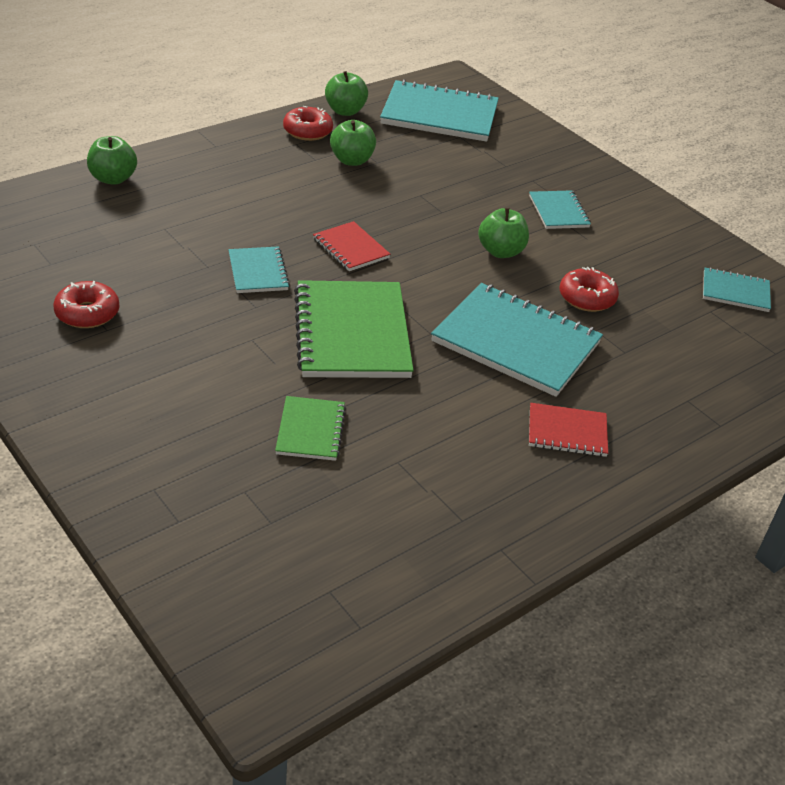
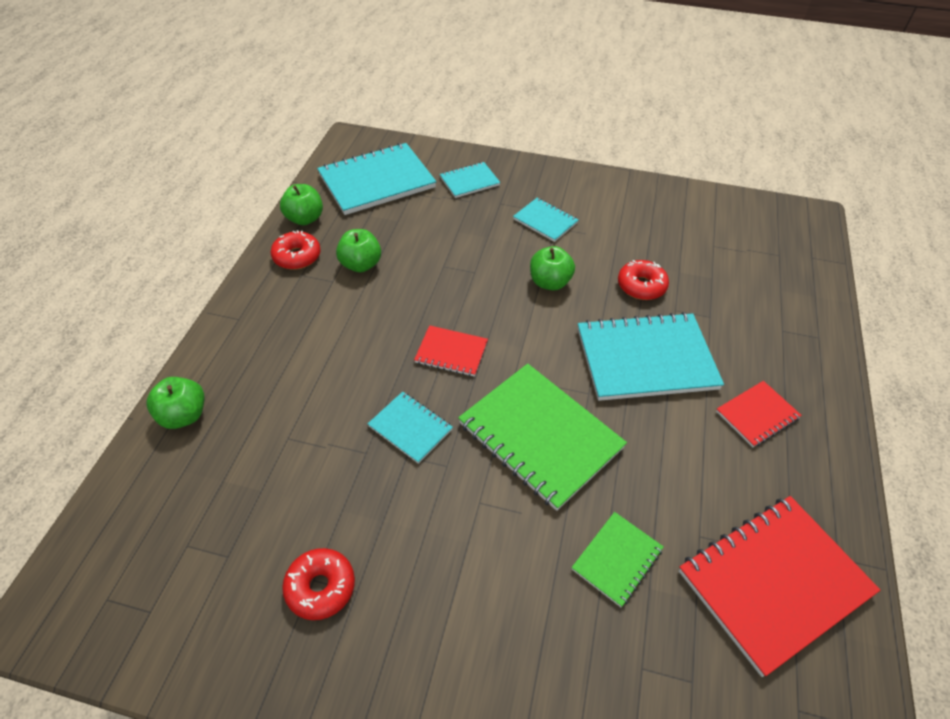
camera: 35 degrees left, 10 degrees up
green notebook [275,396,346,461] -> green notebook turned 75 degrees clockwise [572,512,664,607]
turquoise notebook [703,267,771,312] -> turquoise notebook moved to [440,162,500,198]
none -> red notebook [679,496,880,677]

